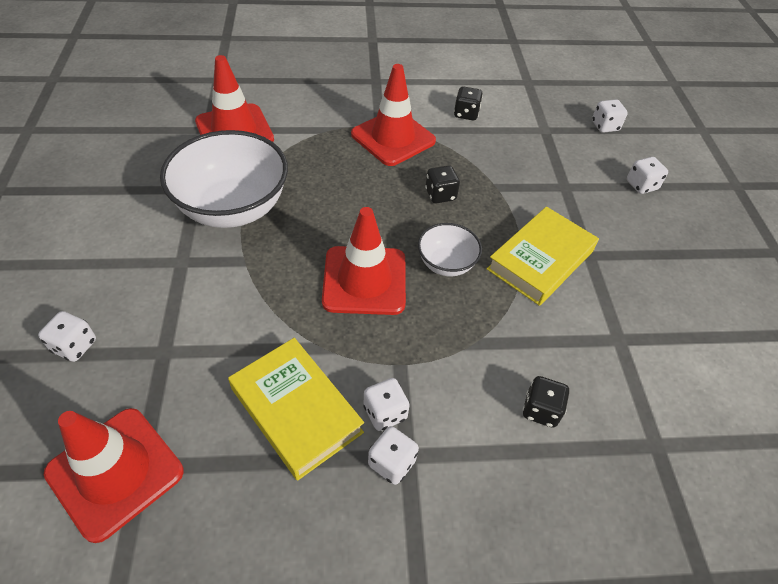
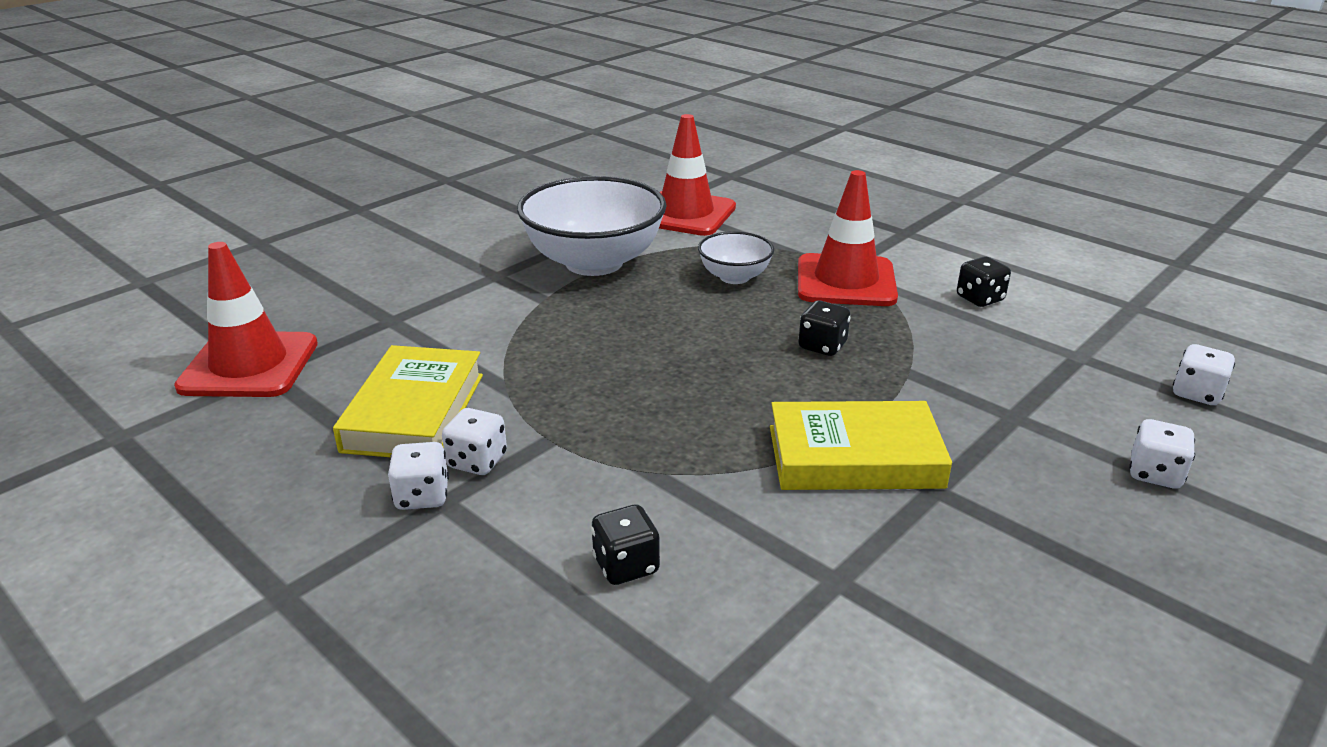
camera: 50 degrees right, 20 degrees down
white dice [38,311,96,362] -> none
red traffic cone [322,207,406,315] -> none
white bowl [418,223,482,276] -> white bowl moved to [698,231,774,284]

